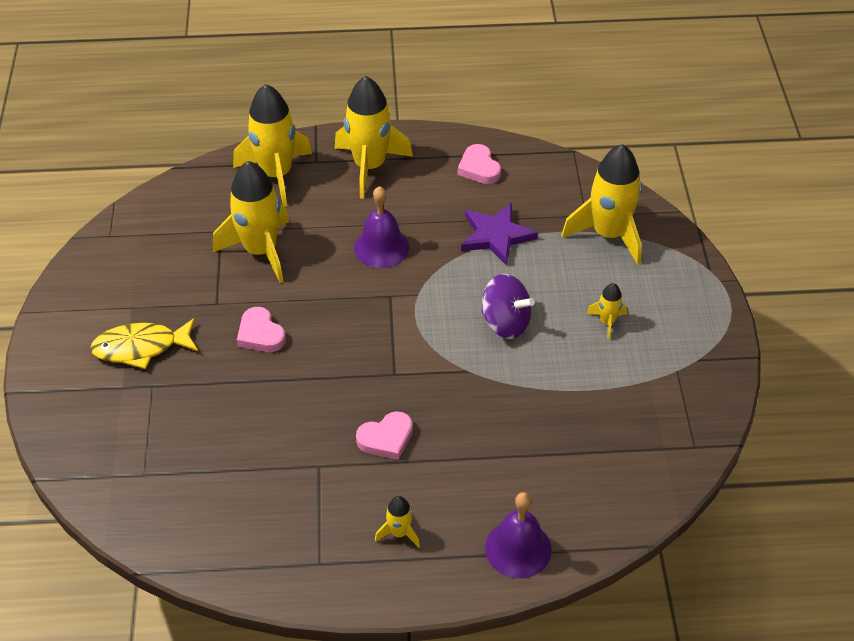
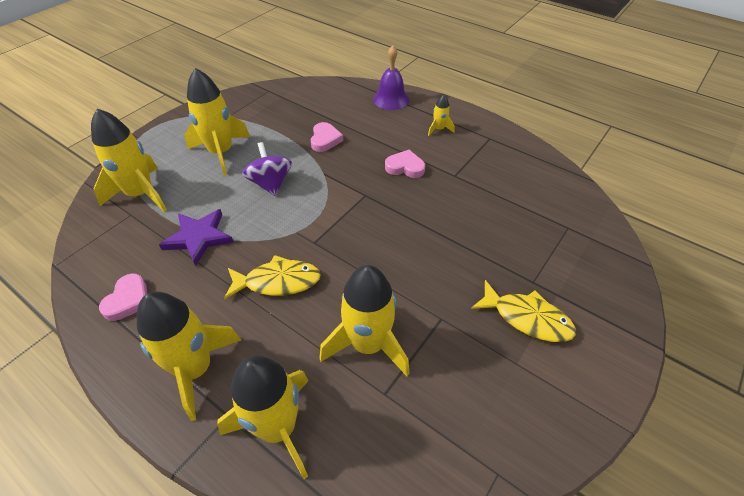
camera: 140 degrees left, 0 degrees up
pink heart [237,307,286,352] -> pink heart moved to [310,122,343,152]
purple bell [354,186,409,268] -> yellow fish [224,255,321,300]
yellow rocket [586,283,627,340] -> yellow rocket [185,68,250,176], size x2.19

